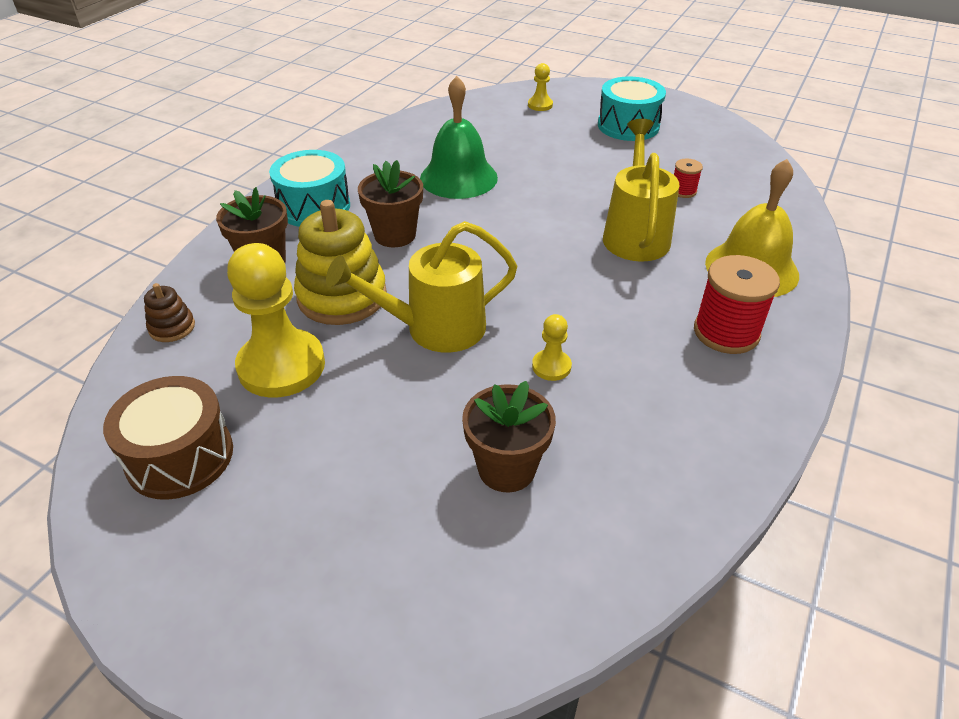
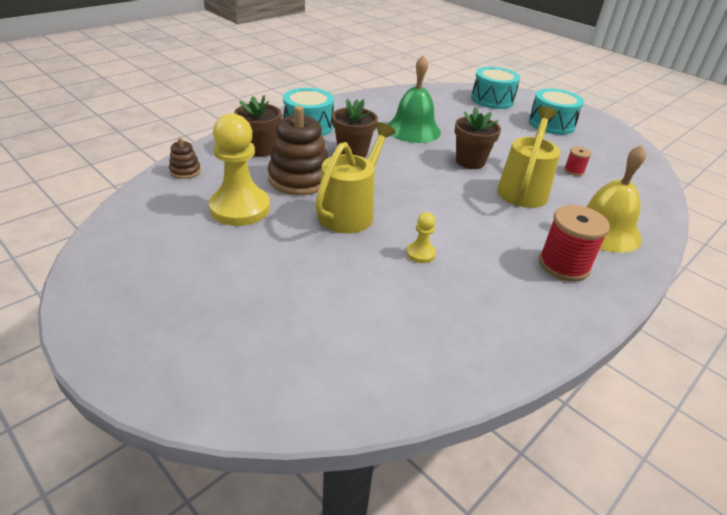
camera: 15 degrees right, 5 degrees down
brown drum [103,376,233,500] -> none
yellow stacking toy [294,200,387,325] -> brown stacking toy [268,106,328,195]
yellow watering can [326,221,517,353] -> yellow watering can turned 120 degrees clockwise [315,122,396,233]
brown flower pot [462,381,556,492] -> brown flower pot moved to [455,107,501,169]
yellow pawn [528,63,553,111] -> turquoise drum [471,67,520,109]

